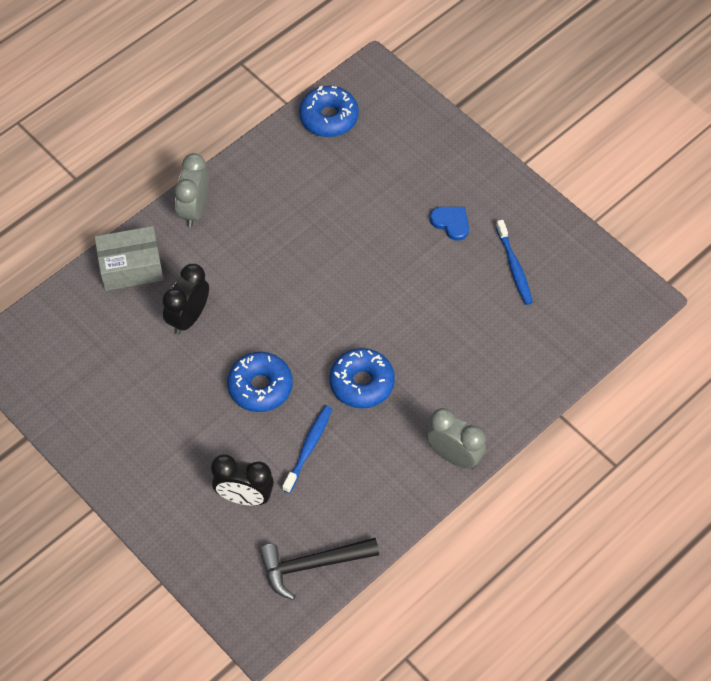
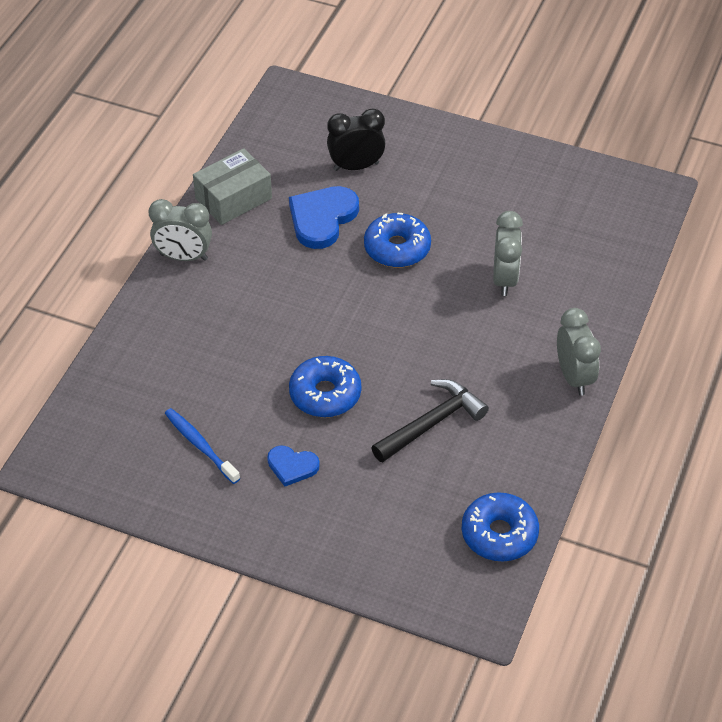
camera: 155 degrees right, 10 degrees down
grey box [94,226,163,291] -> grey box moved to [193,148,272,225]
black clock [162,264,209,335] -> grey clock [493,211,523,296]
black hammer [259,538,379,600] -> black hammer moved to [371,379,489,462]
blue toothbrush [282,405,332,493] -> blue heart [289,186,359,249]
blue donut [329,348,395,408] -> blue donut moved to [289,356,361,417]

